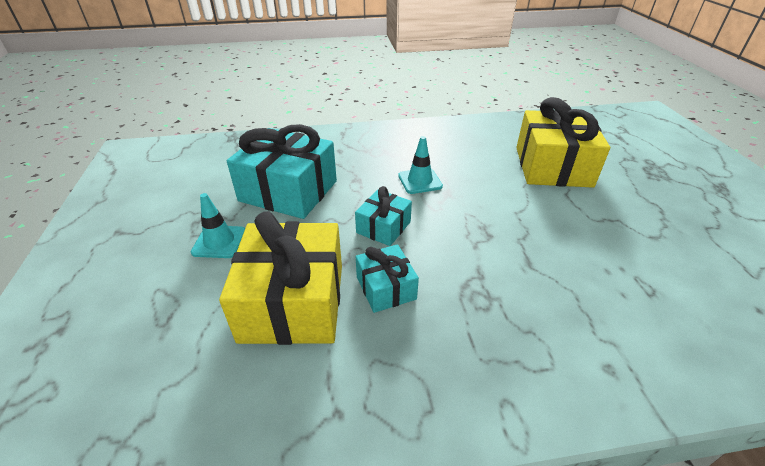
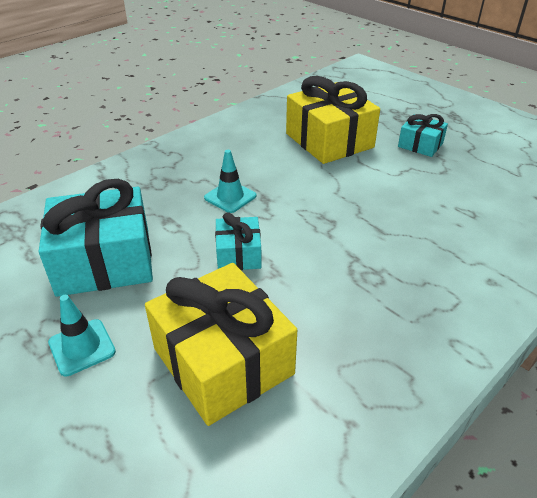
camera: 35 degrees left, 0 degrees up
turquoise gift [356,244,419,313] -> turquoise gift moved to [398,114,448,157]

